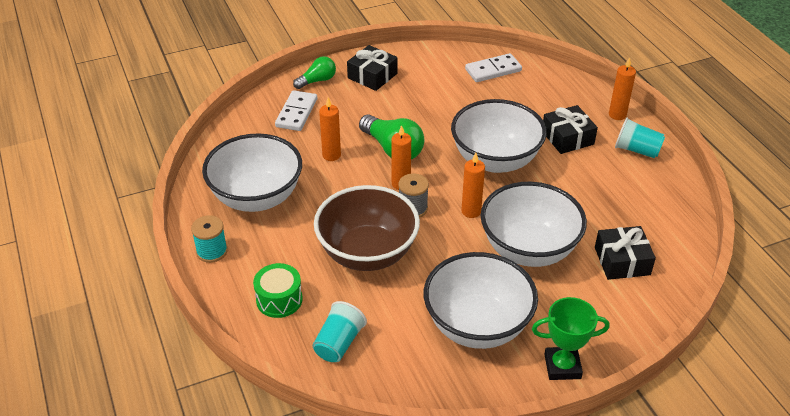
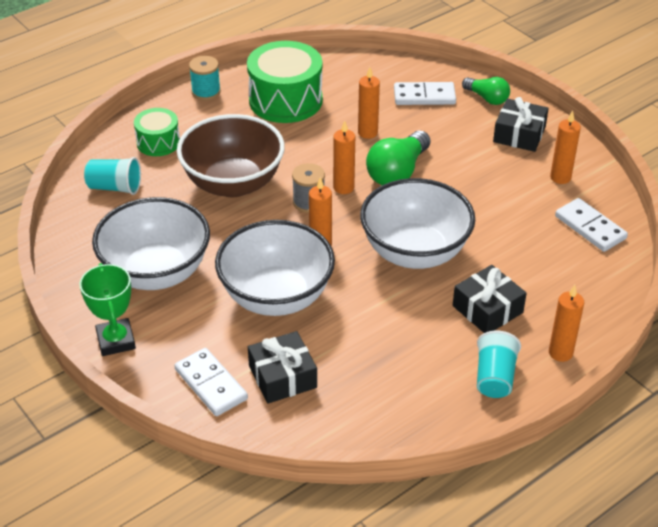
camera: 75 degrees right, 0 degrees up
white bowl [202,133,302,212] -> green drum [247,41,323,123]
none -> white domino [174,348,248,416]
none -> orange candle [550,110,581,184]

